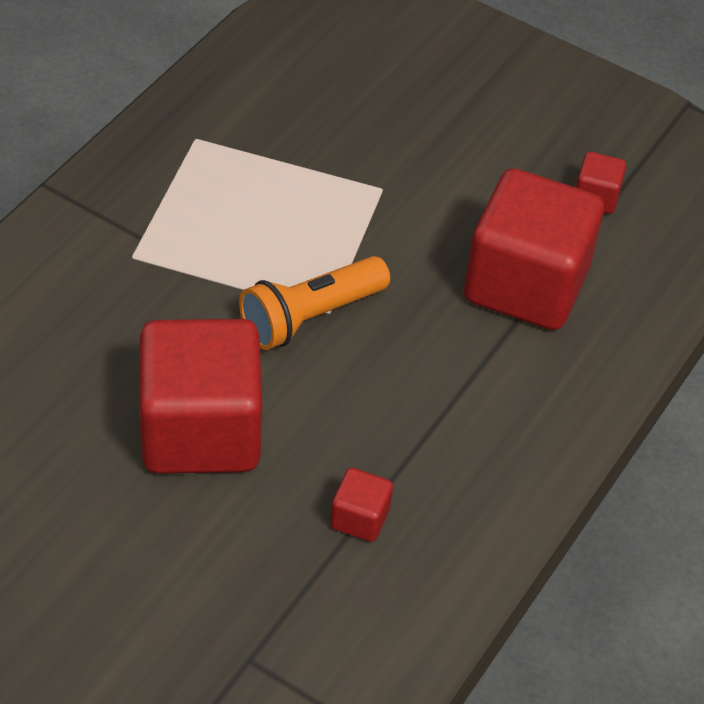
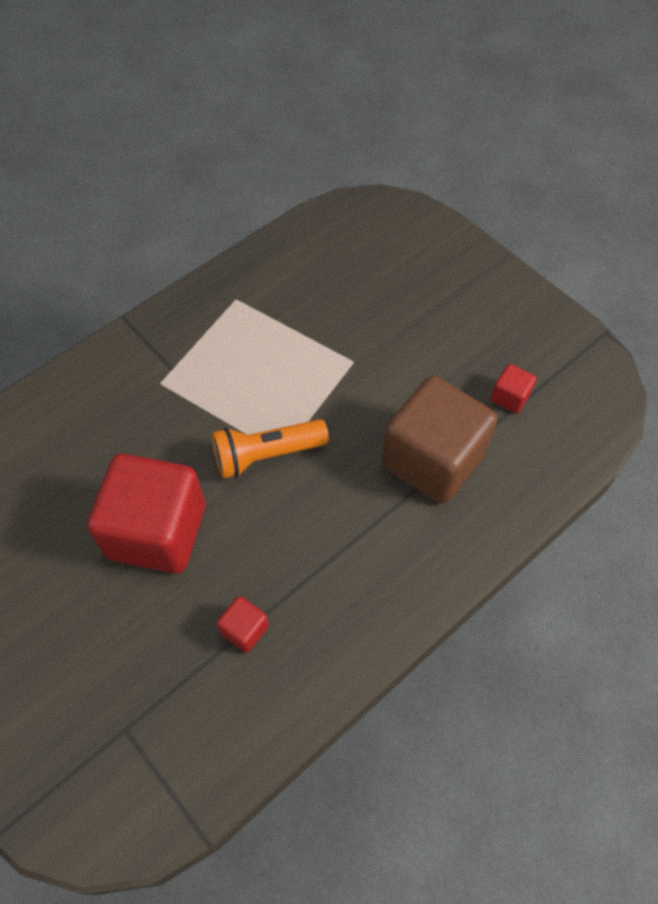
camera: 20 degrees right, 10 degrees up
red cube [464,168,604,330] -> brown cube [382,376,497,504]

